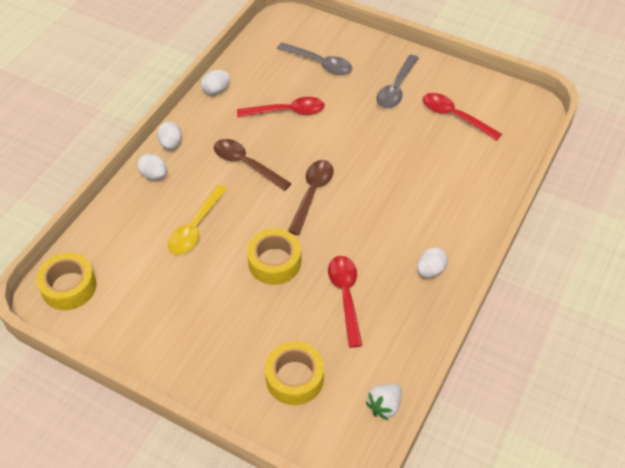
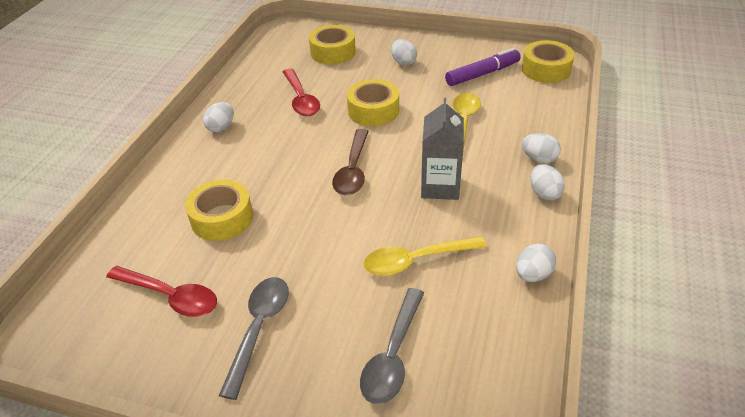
camera: 170 degrees right, 10 degrees down
brown spoon [214,139,292,191] -> grey carton [421,98,464,200]
red spoon [237,97,325,117] -> yellow spoon [364,236,487,276]
grey spoon [277,42,352,75] -> grey spoon turned 90 degrees counterclockwise [360,288,424,404]
white strawberry [366,384,402,420] -> none
none -> yellow tape [185,179,253,241]
none -> white egg [391,39,417,66]
none -> purple marker [445,48,521,86]

